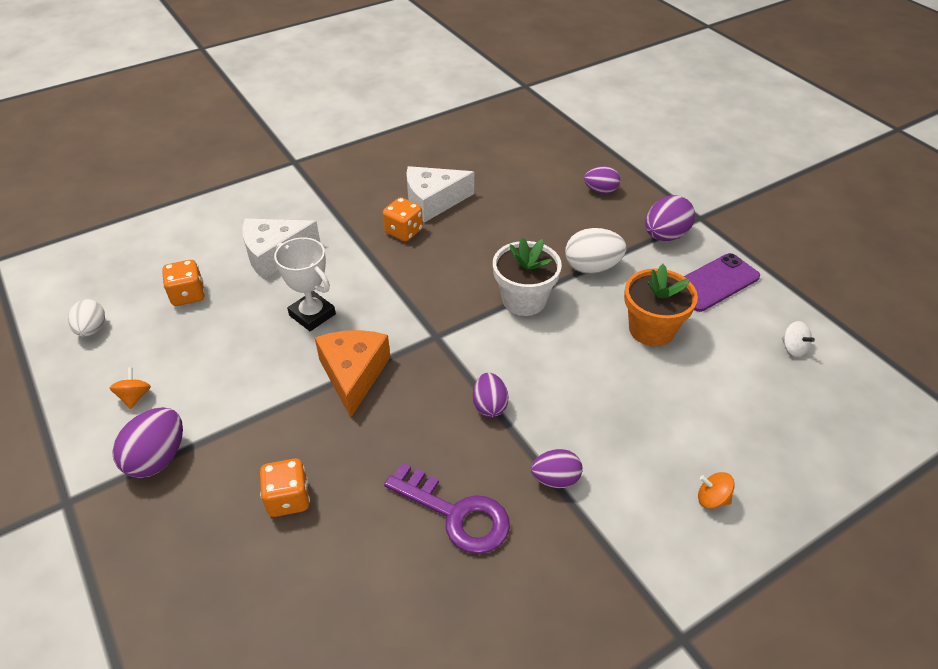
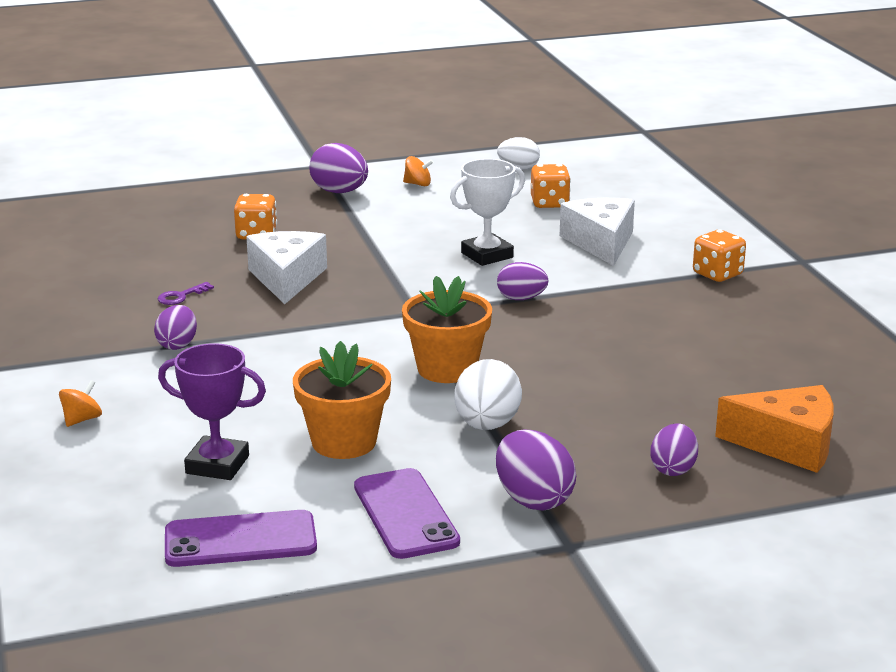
camera: 105 degrees right, 20 degrees down
orange cheese [315,330,390,418] -> orange cheese moved to [715,385,834,473]
orange dice [383,197,423,242] -> orange dice moved to [693,230,746,282]
purple key [384,463,510,554] -> purple key [158,282,214,305], size x0.46
white cheese [406,166,474,223] -> white cheese moved to [246,231,327,304]
purple egg [473,373,509,417] -> purple egg moved to [497,262,549,300]
white flower pot [493,237,562,316] -> orange flower pot [402,276,492,383]
white spinning top [782,321,815,357] -> purple phone [165,510,317,567]
none -> purple trophy [158,343,266,480]

